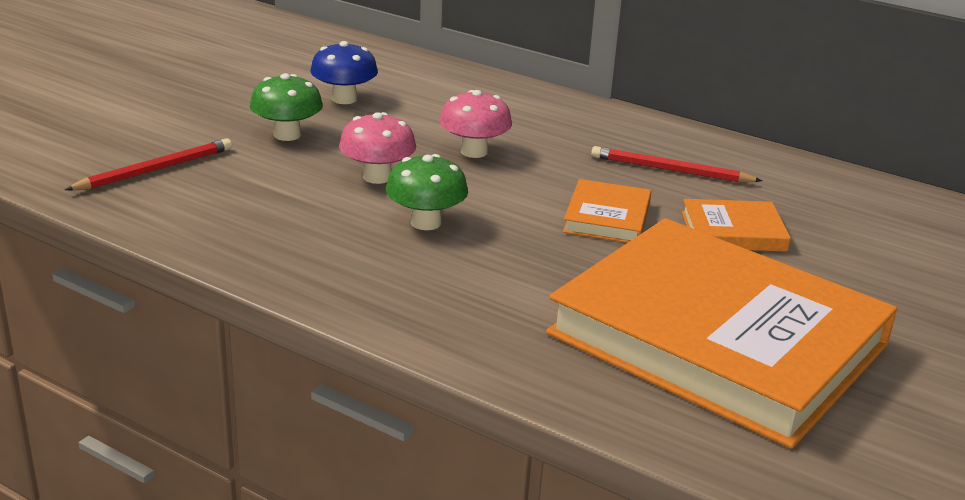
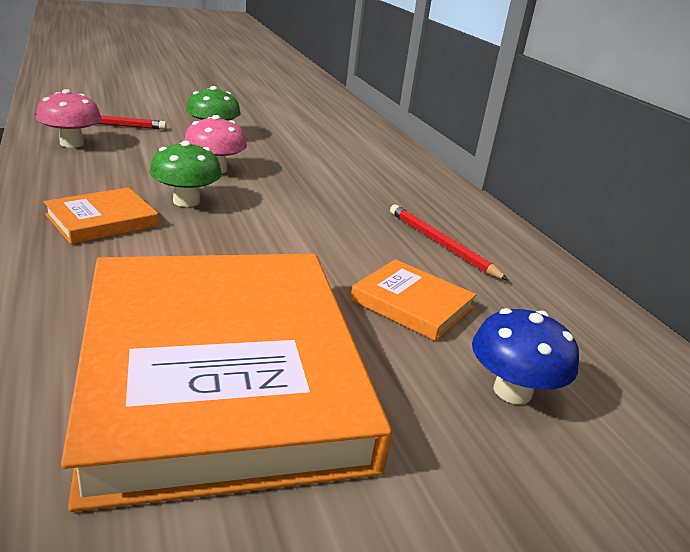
camera: 35 degrees right, 0 degrees up
blue mushroom [310,41,378,104] -> blue mushroom moved to [472,308,579,404]
pink mushroom [439,90,512,158] -> pink mushroom moved to [36,89,101,148]
orange book [563,179,651,243] -> orange book moved to [44,187,159,244]

